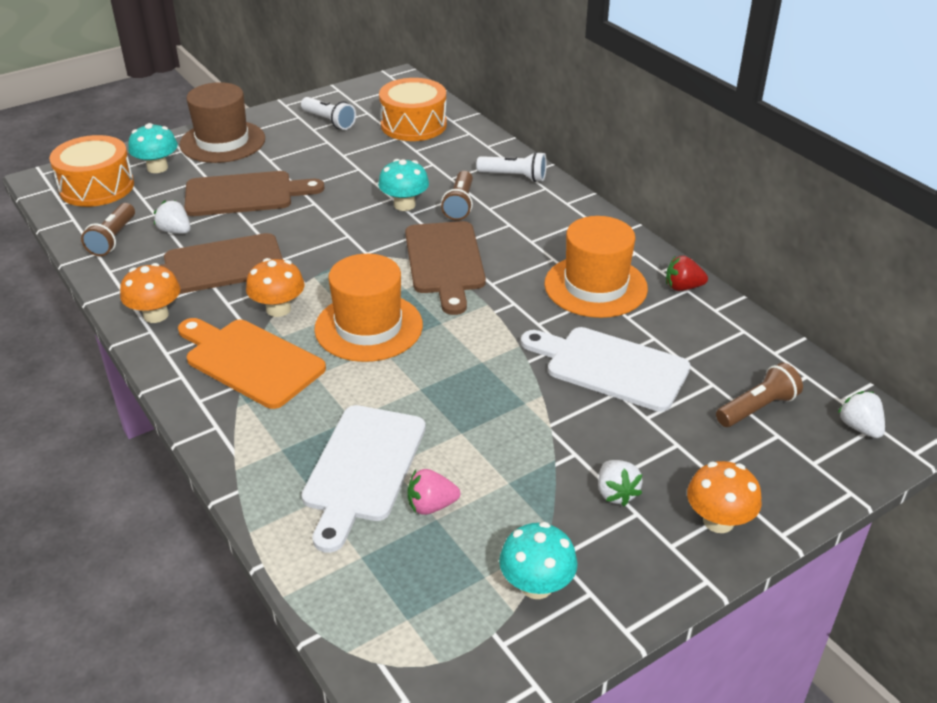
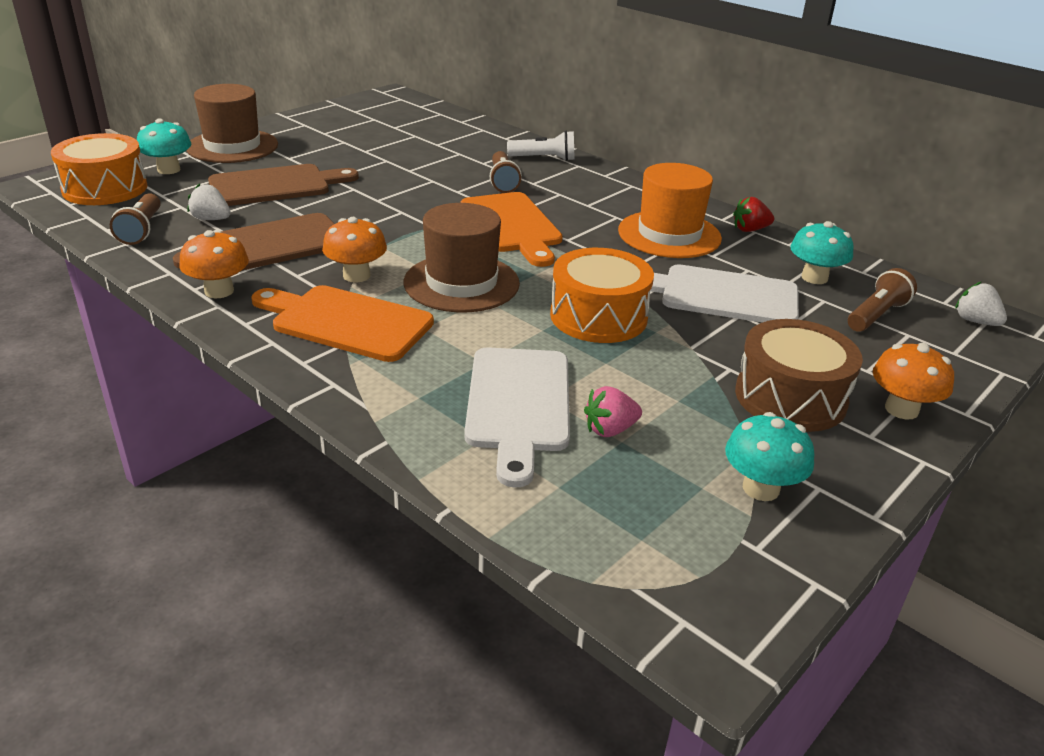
camera: 15 degrees left, 5 degrees down
white flashlight [301,97,356,130] -> none
orange hat [314,254,423,362] -> brown hat [403,203,520,312]
turquoise mushroom [378,159,429,211] -> turquoise mushroom moved to [790,221,854,284]
orange drum [379,78,447,141] -> orange drum moved to [550,248,654,343]
brown cutting board [405,221,486,315] -> orange cutting board [461,192,563,267]
white strawberry [598,460,643,506] -> brown drum [735,319,863,432]

